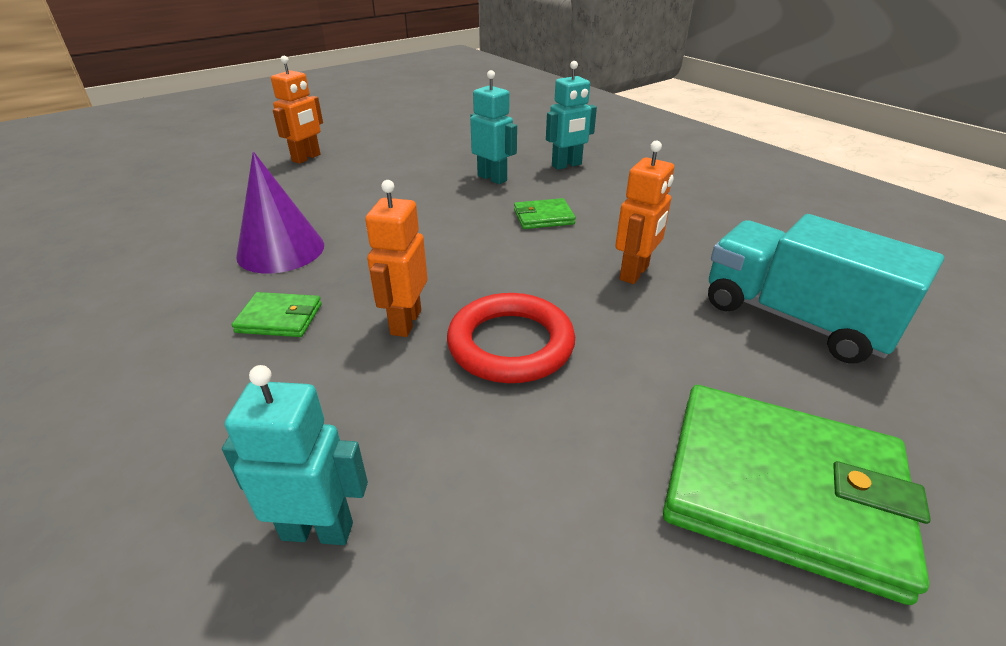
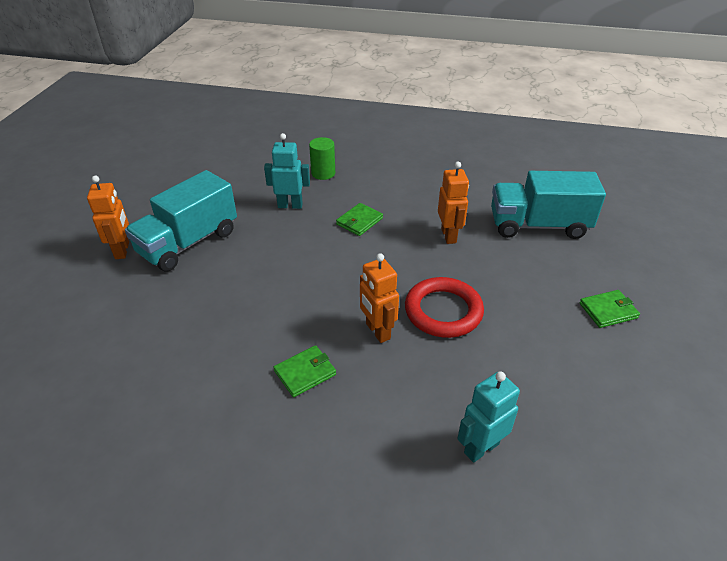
camera: 40 degrees left, 5 degrees up
purple cone [236,151,324,273] -> none
turquoise robot [546,61,597,170] -> green cylinder [309,137,335,180]
green wallet [663,385,931,605] -> green wallet [579,290,640,328], size x0.45
none -> turquoise truck [125,170,237,271]

